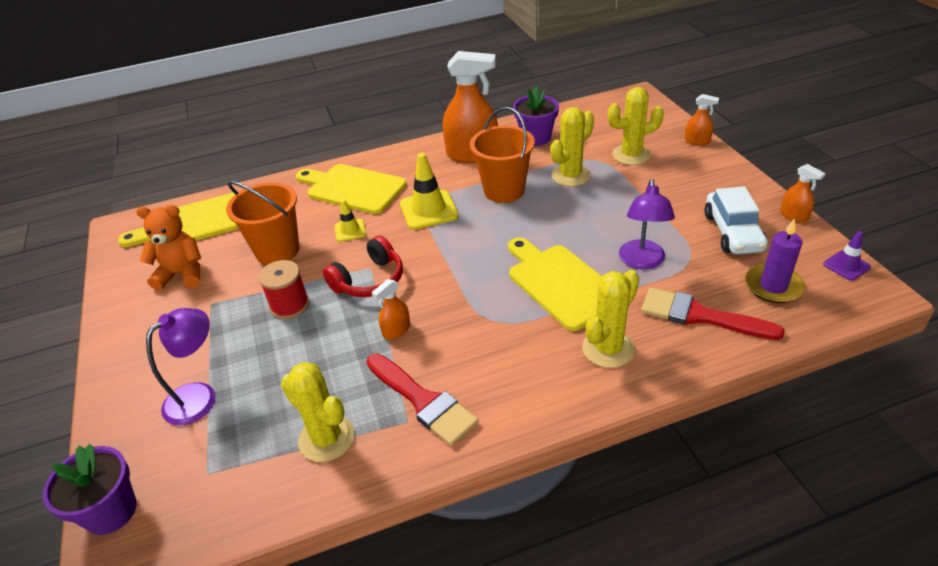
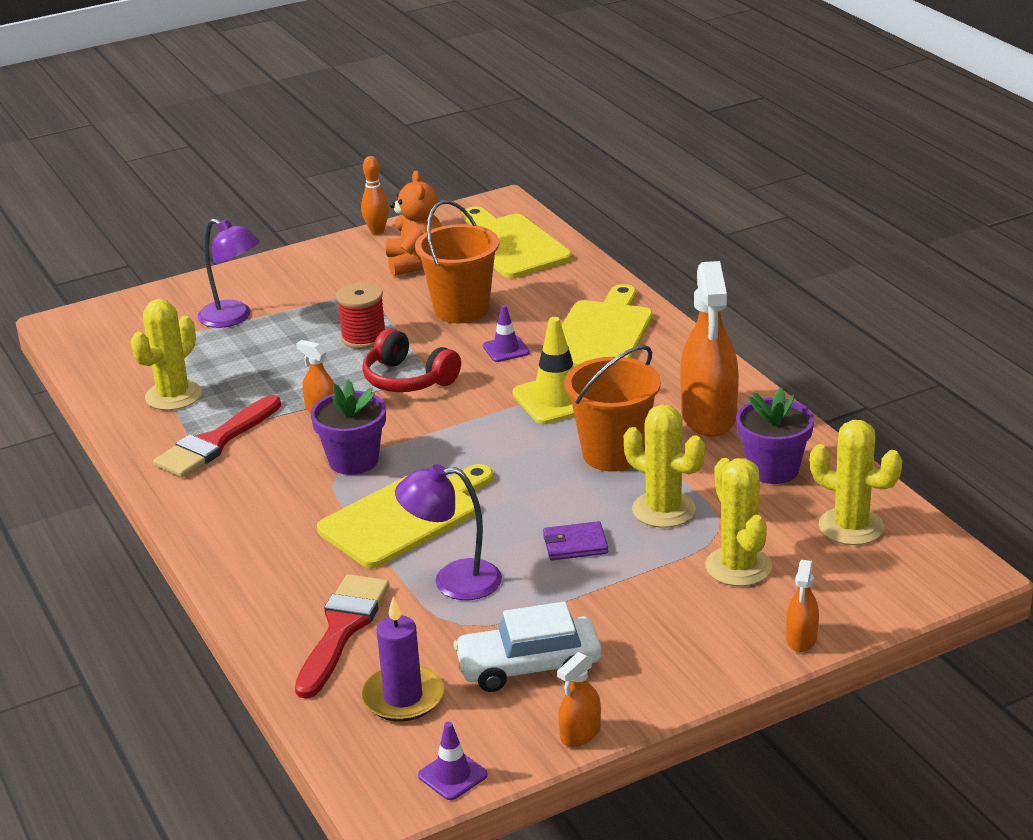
camera: 80 degrees right, 10 degrees down
purple flower pot [43,444,137,535] -> purple flower pot moved to [311,380,386,475]
yellow traffic cone [335,199,366,242] -> purple traffic cone [483,305,530,362]
yellow cactus [582,270,639,368] -> yellow cactus moved to [810,420,902,545]
none -> orange bowling pin [361,156,389,235]
none -> purple wallet [543,521,608,560]

